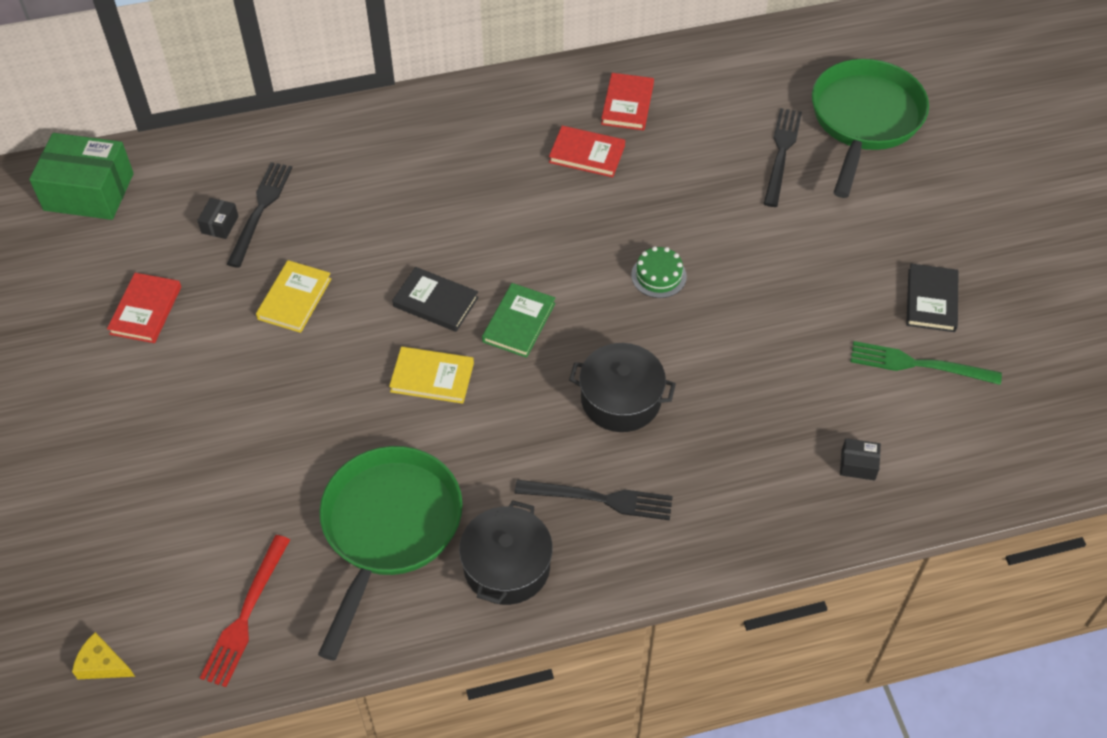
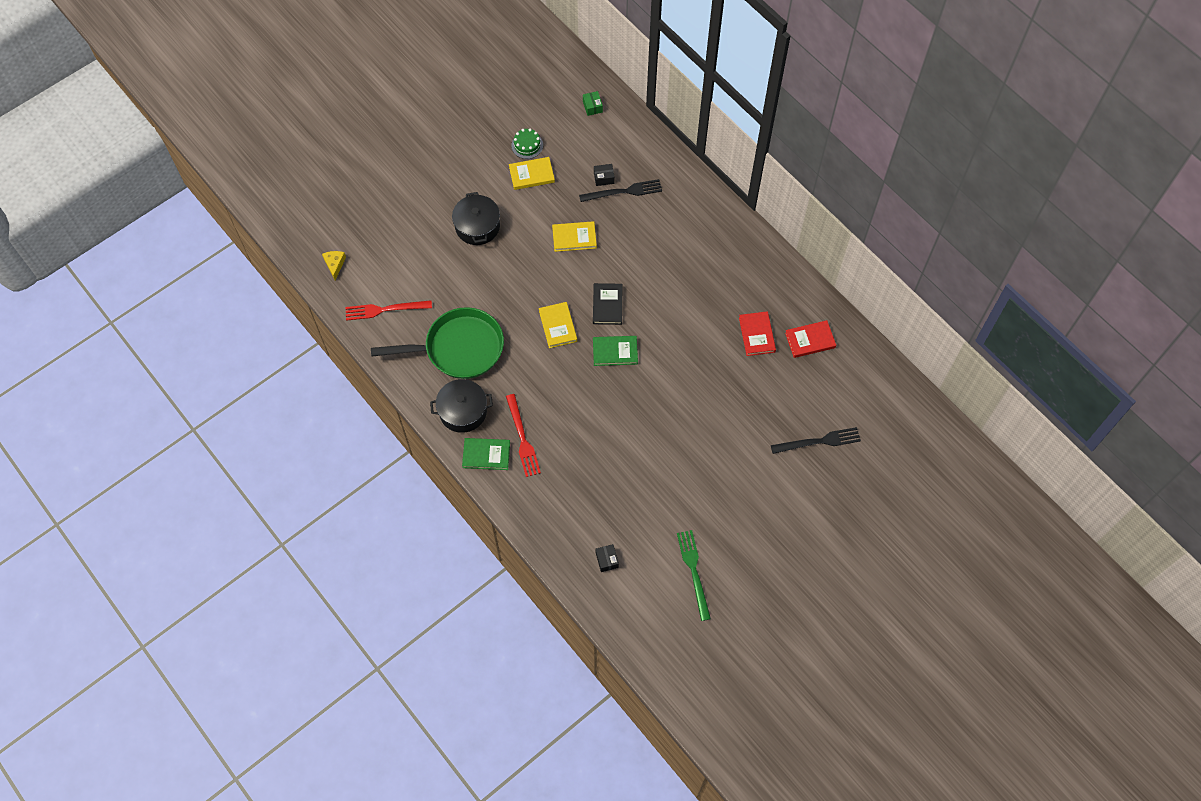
camera: 65 degrees right, 10 degrees up
green box [29,133,134,220] -> green box [583,91,603,116], size x0.42
red book [107,273,181,343] -> yellow book [509,157,555,190]
black fork [514,480,673,520] -> red fork [506,394,541,477]
black pot [569,343,676,432] -> black pot moved to [452,192,500,245]
green cake [631,246,687,298] -> green cake moved to [511,129,543,159]
green pan [812,59,929,198] -> none
black book [906,264,959,332] -> none
none -> green book [462,438,510,470]

